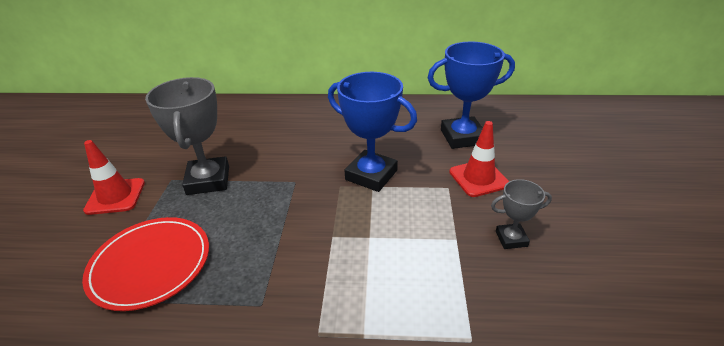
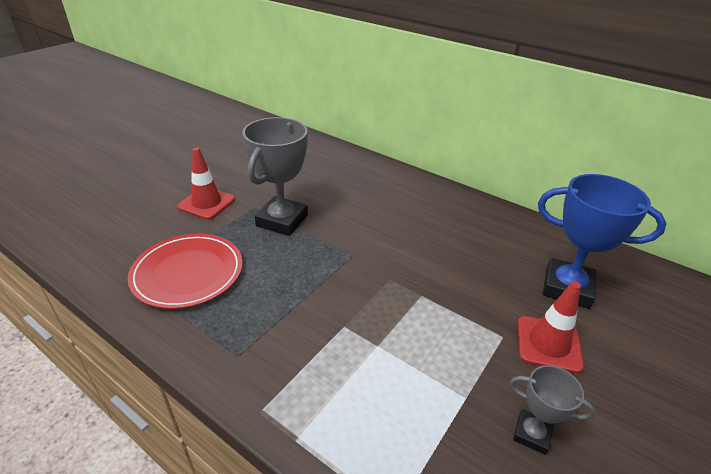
camera: 30 degrees right, 0 degrees up
blue trophy [328,72,417,192] -> none

